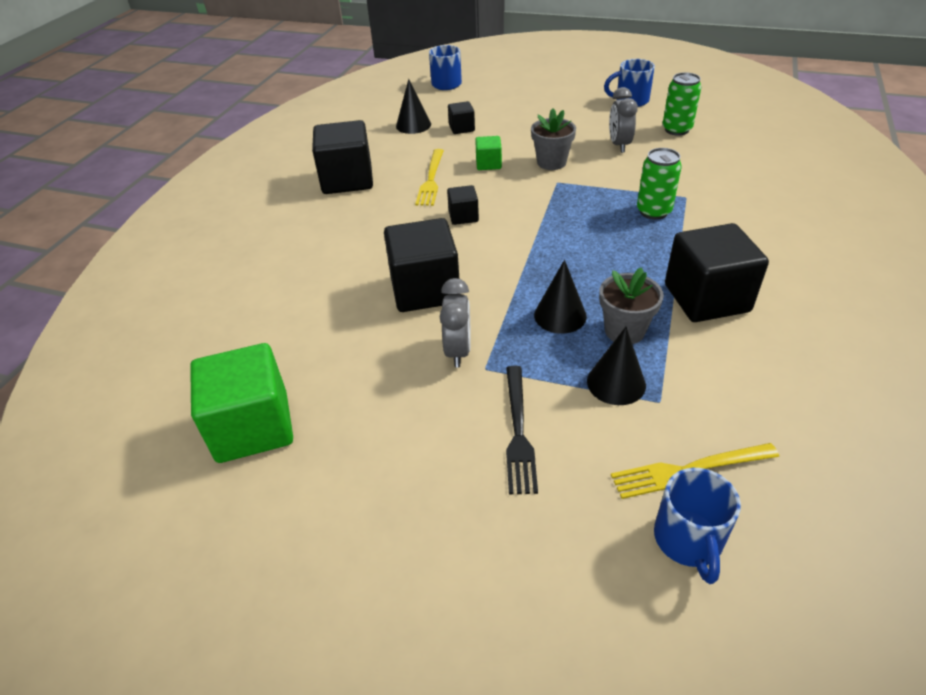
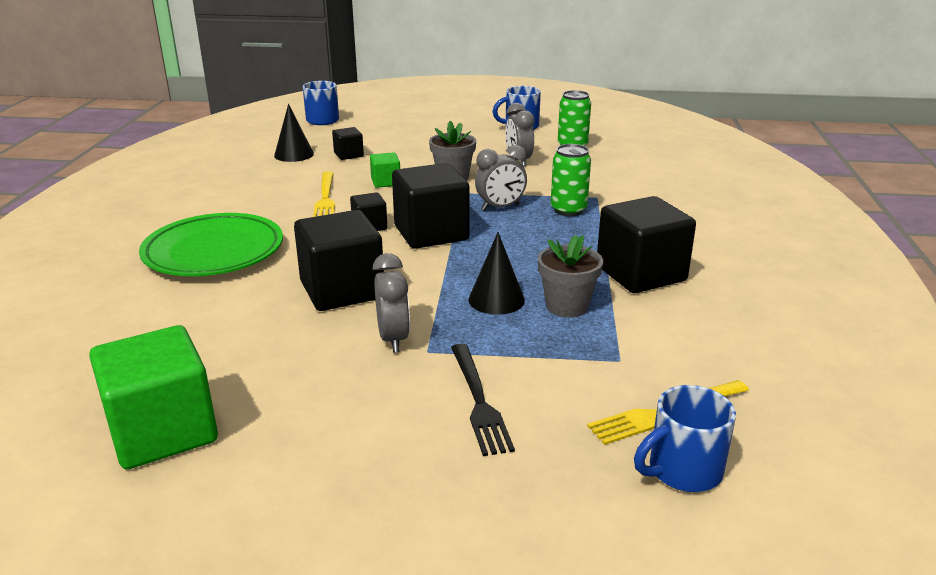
camera: 15 degrees left, 15 degrees down
black cube [312,120,373,194] -> black cube moved to [392,163,470,249]
black cone [587,327,646,405] -> none
blue mug [654,468,741,584] -> blue mug turned 75 degrees clockwise [634,385,736,492]
none -> green plate [139,213,283,276]
none -> grey clock [475,145,527,211]

